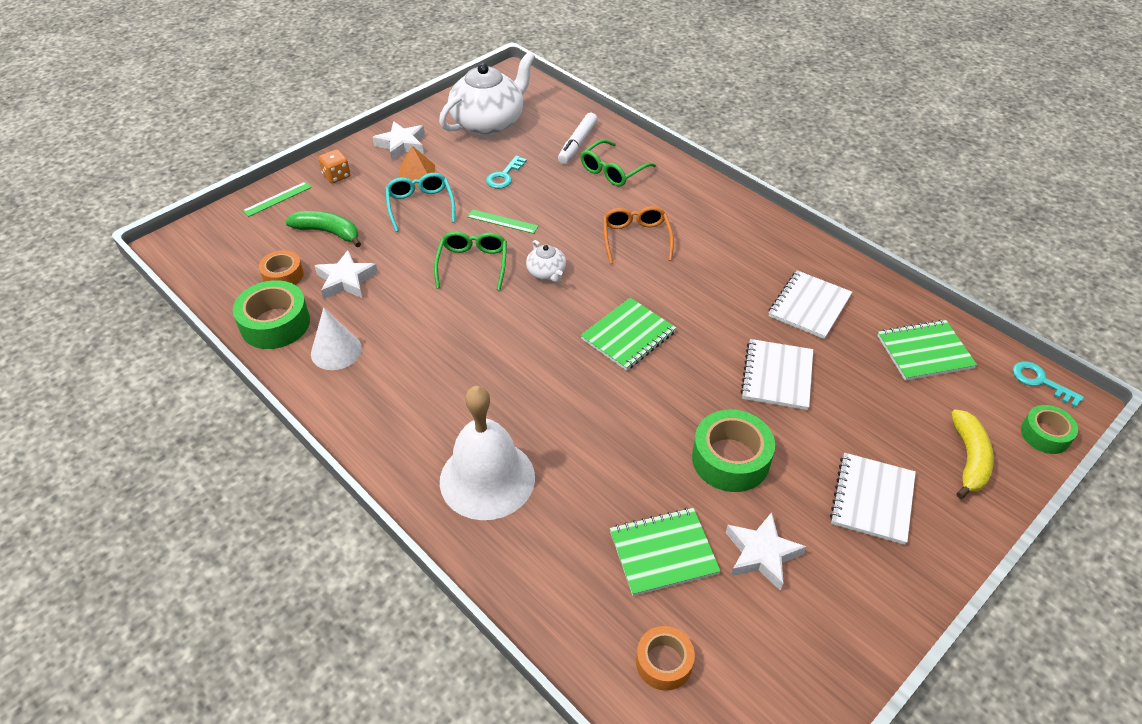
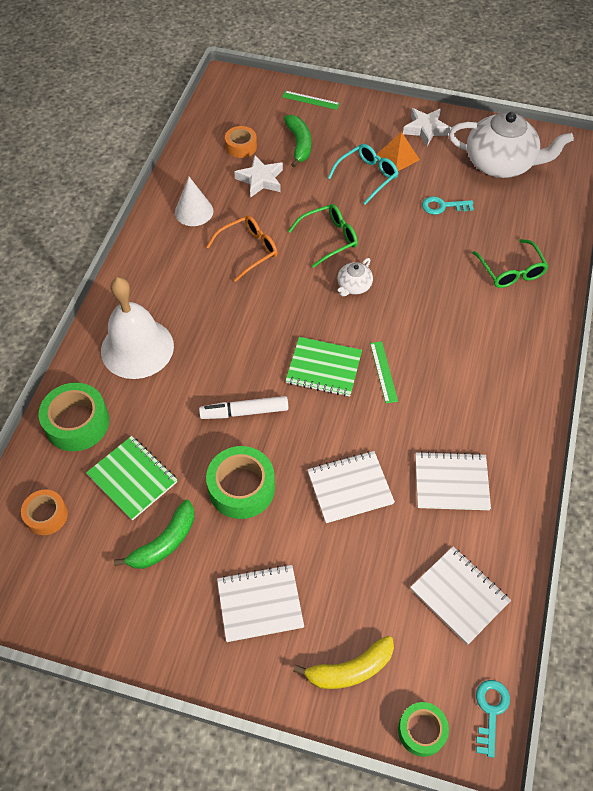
camera: 60 degrees right, 10 degrees up
green tape [233,280,310,349] -> green tape moved to [39,383,109,451]
orange dice [318,149,350,183] -> none
green ruler [467,209,539,234] -> green ruler moved to [370,341,398,403]
white marker [558,113,597,164] -> white marker moved to [199,396,288,419]
green glasses [581,139,656,187] -> green glasses turned 120 degrees counterclockwise [473,239,549,288]
orange glasses [603,206,674,264] -> orange glasses moved to [206,215,278,282]
white star [726,512,806,591] -> green banana [114,500,194,569]
green notebook [877,320,977,381] -> white notebook [410,547,511,645]

